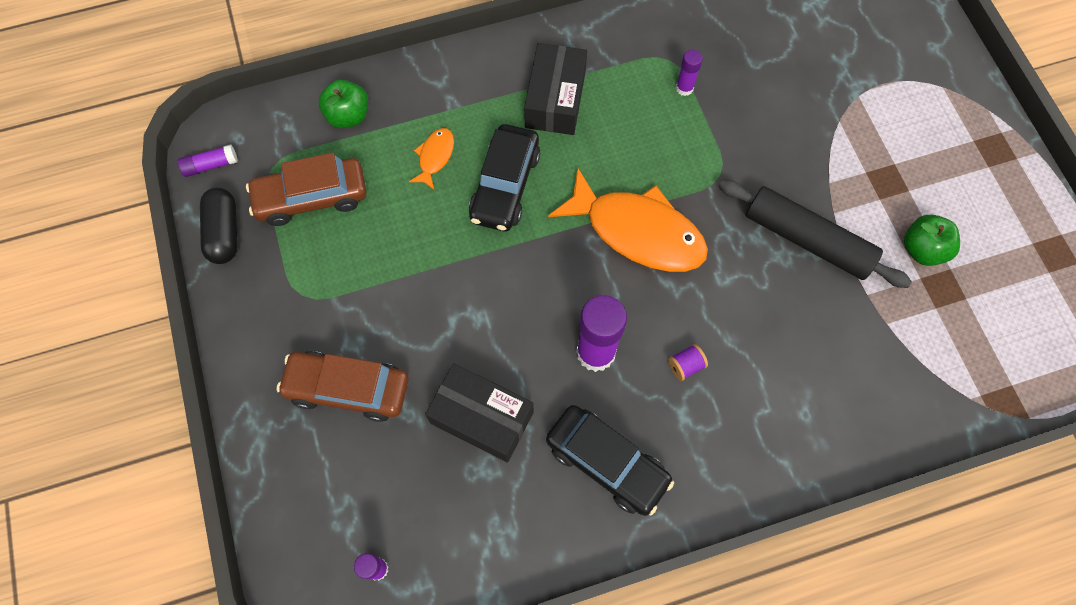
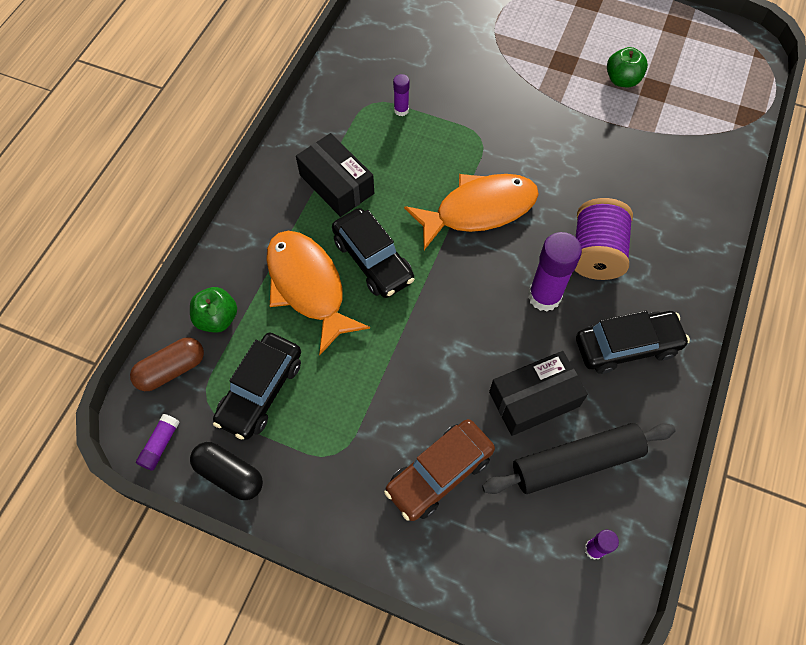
camera: 50 degrees left, 5 degrees down
brown car [246,153,366,226] -> black car [213,333,301,440]
orange fish [409,128,454,190] -> orange fish [266,231,370,355], size x2.22
purple spool [668,344,708,381] -> purple spool [575,198,633,280], size x2.49
black rolling pin [719,180,912,288] -> black rolling pin moved to [482,423,676,494]
none -> brown capsule [130,337,204,391]

